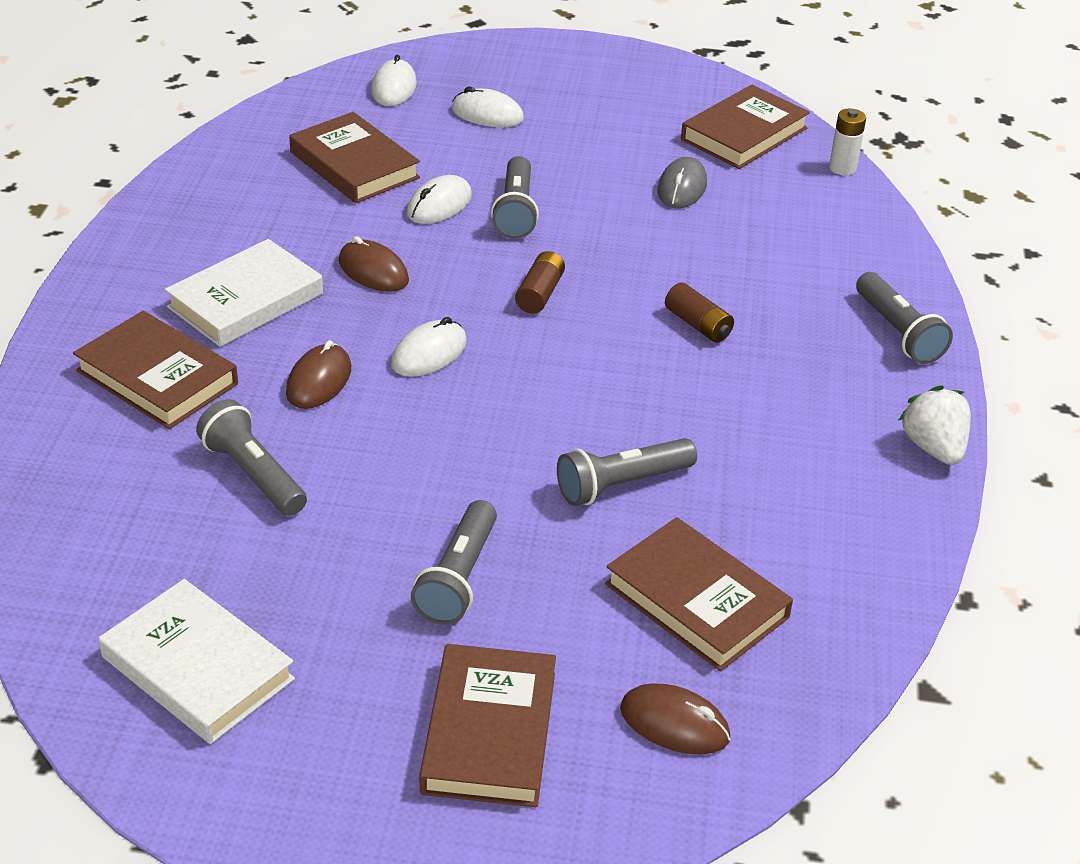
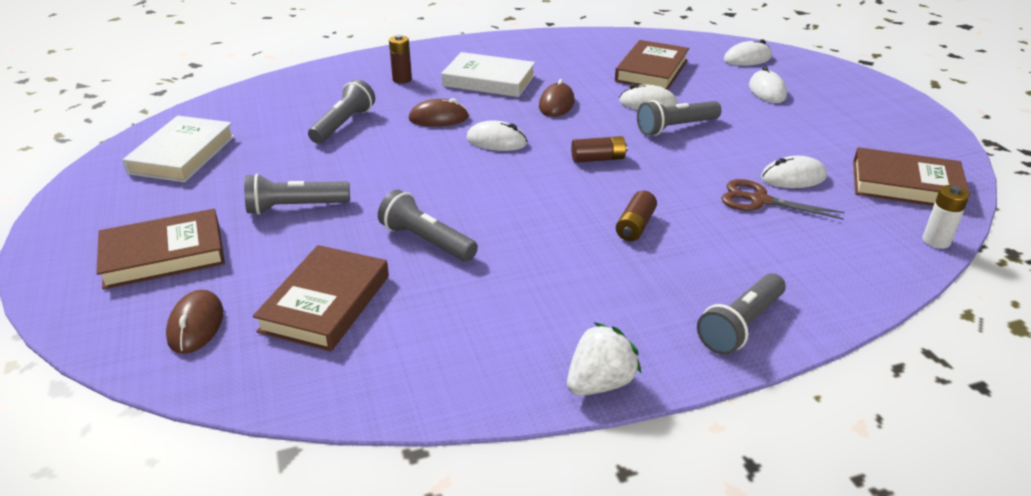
camera: 65 degrees right, 5 degrees down
brown book [73,311,238,429] -> brown battery [389,35,412,84]
grey mouse [657,157,707,209] -> white mouse [761,156,827,188]
none -> brown scissors [721,179,845,220]

